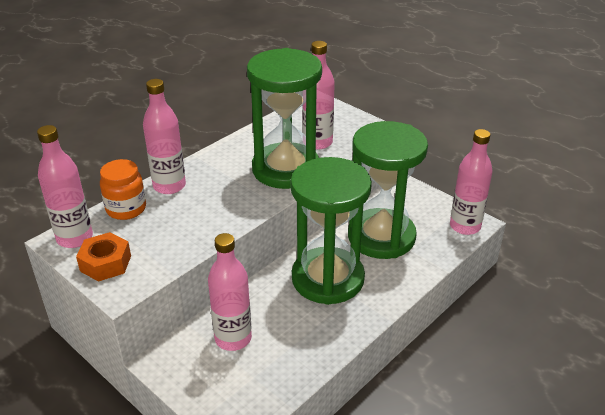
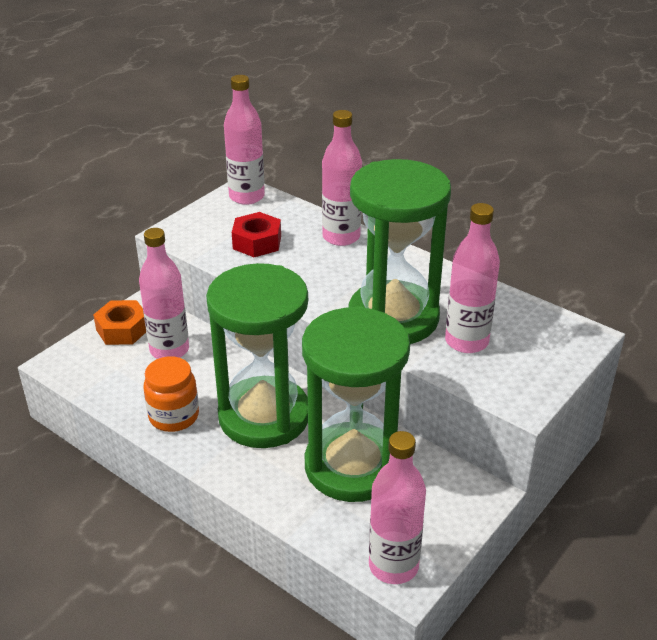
camera: 85 degrees right, 0 degrees up
orange nut [76,232,131,282] -> orange nut moved to [93,300,146,345]
orange jar [100,159,146,220] -> orange jar moved to [143,356,199,432]
none -> red nut [232,212,281,257]

